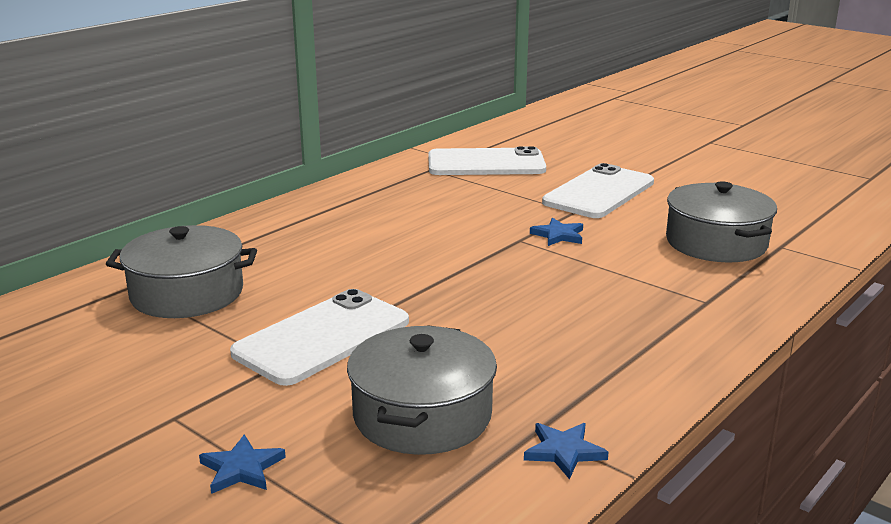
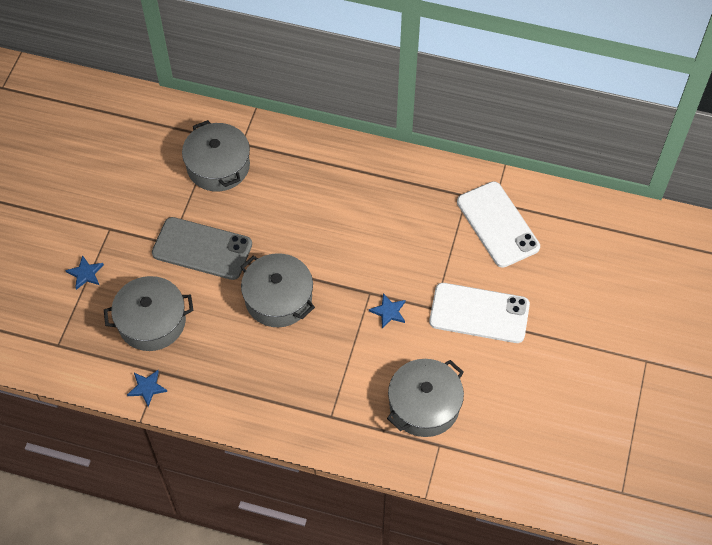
camera: 65 degrees right, 35 degrees up
white phone [230,289,409,386] -> grey phone [152,217,252,280]
none -> grey pot [241,253,315,327]

